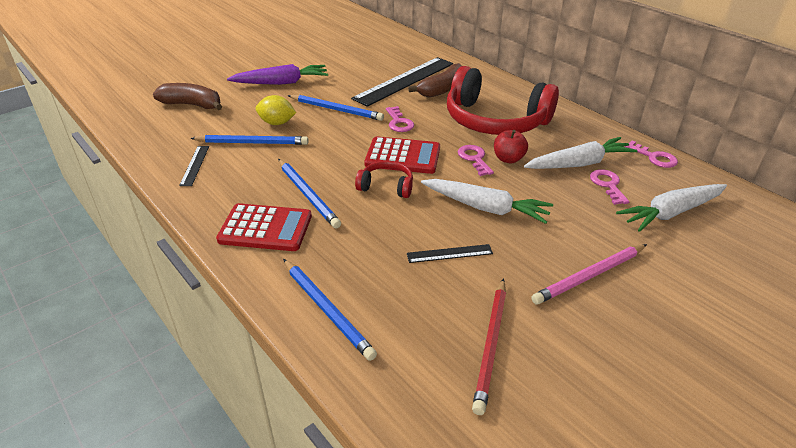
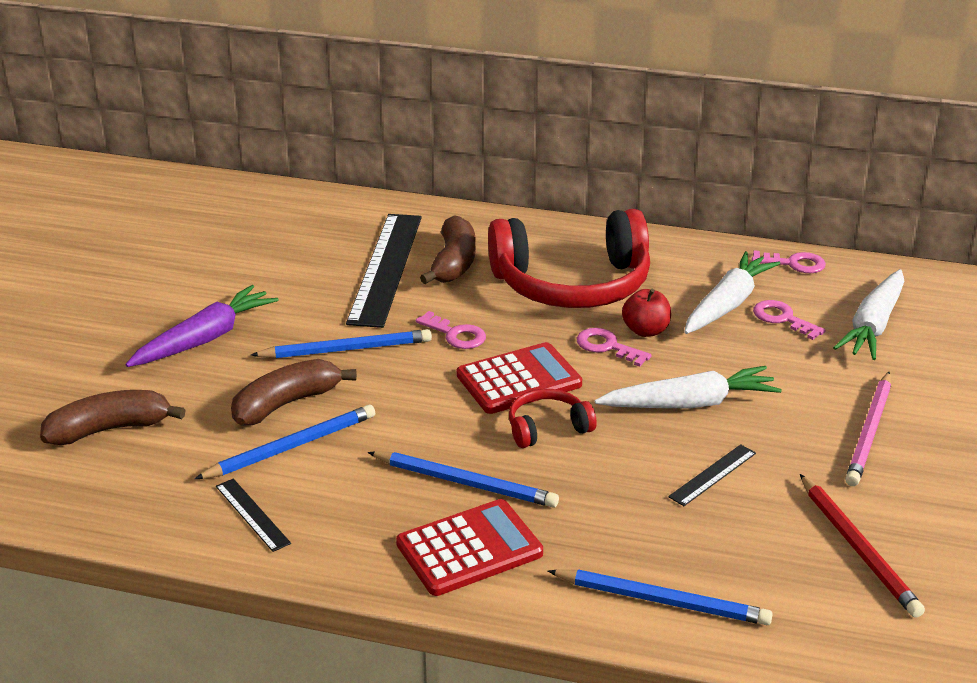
camera: 35 degrees left, 5 degrees down
yellow lemon [255,95,296,125] -> brown banana [231,359,357,426]

